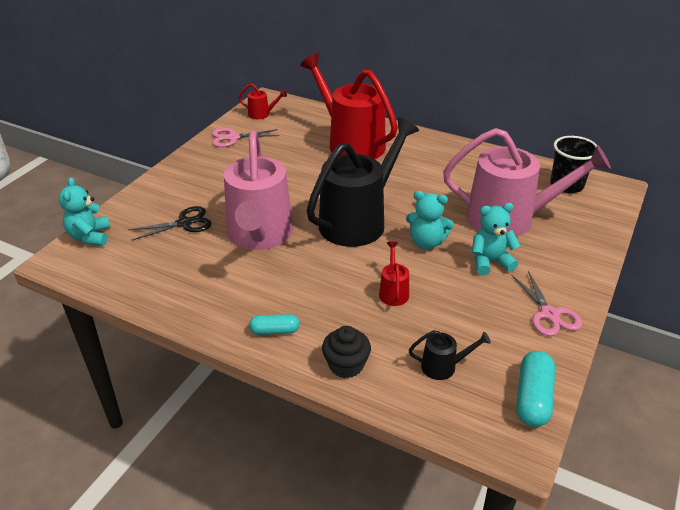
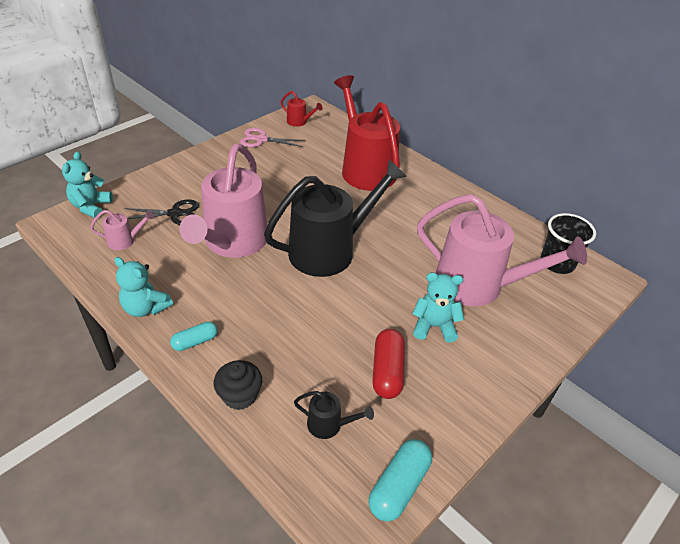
camera: 15 degrees right, 5 degrees up
turquoise capsule [249,314,300,335] -> turquoise capsule turned 45 degrees counterclockwise [170,322,218,351]
red watering can [379,242,409,306] -> none
turquoise teddy bear [406,191,454,249] -> turquoise teddy bear moved to [114,257,173,317]
pink scissors [511,271,582,336] -> none
none -> pink watering can [90,210,154,250]
none -> red capsule [373,329,405,399]

